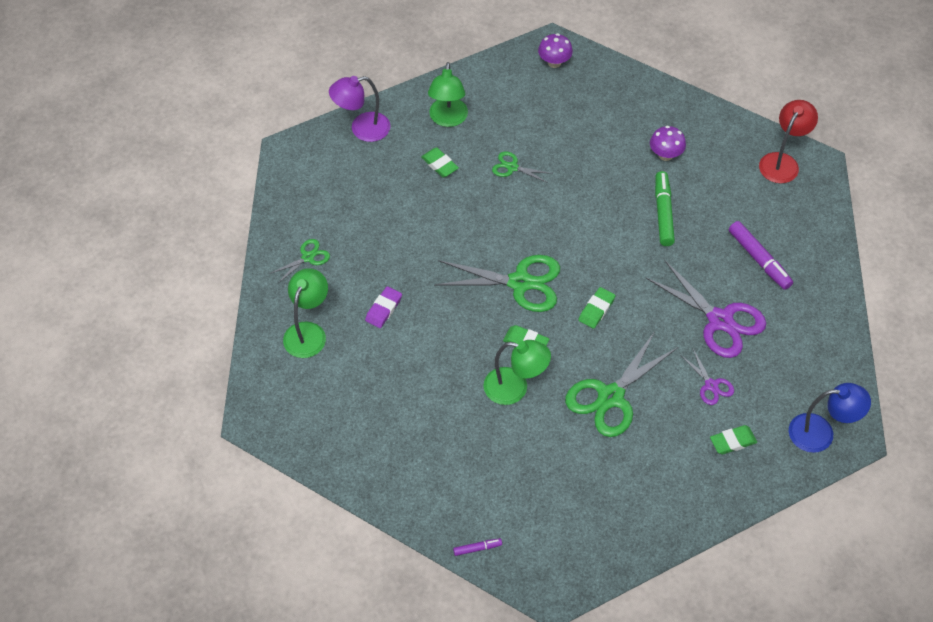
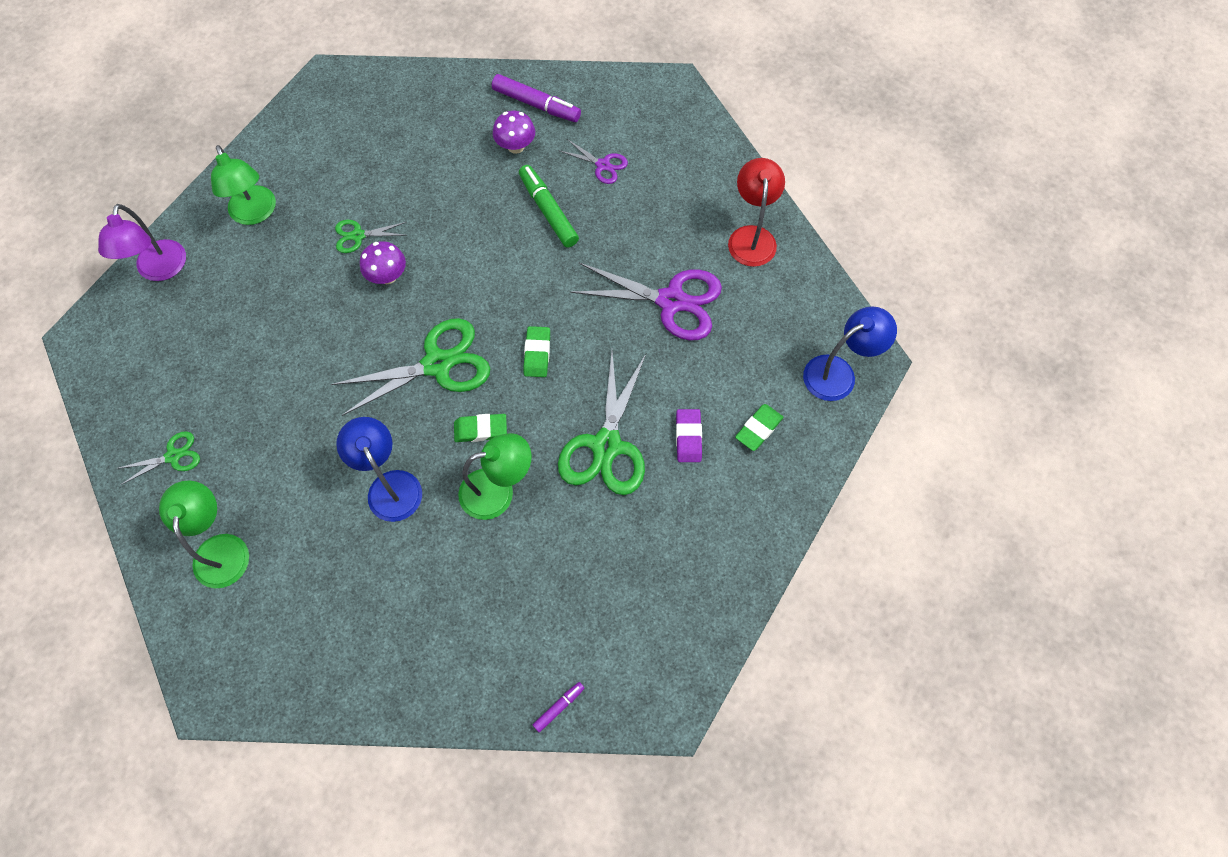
camera: 30 degrees left, 10 degrees up
green scissors [269,239,330,283] -> green scissors turned 45 degrees clockwise [116,431,200,485]
purple lamp [329,76,391,142] -> purple lamp turned 45 degrees counterclockwise [98,204,186,281]
purple eraser [365,286,402,328] -> purple eraser moved to [676,409,702,462]
green eraser [421,147,459,177] -> none
purple mushroom [538,33,573,68] -> purple mushroom moved to [360,241,406,284]
purple scissors [682,349,734,405] -> purple scissors moved to [558,139,628,184]
purple marker [729,221,793,290] -> purple marker moved to [492,74,581,122]
red lamp [759,100,818,184] -> red lamp moved to [728,158,785,267]
none -> blue lamp [336,417,422,522]

